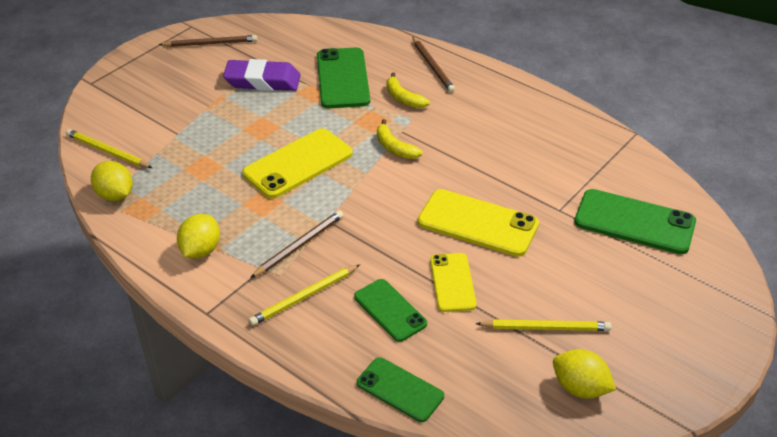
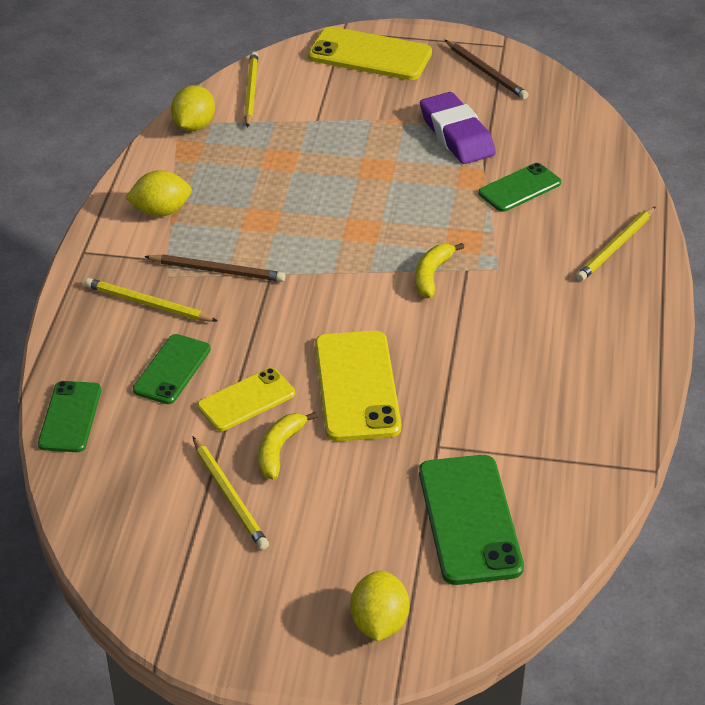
camera: 60 degrees right, 0 degrees up
yellow phone [242,128,353,199] -> yellow phone moved to [308,26,432,80]
green phone [317,47,370,108] -> green phone [479,163,561,212], size x0.63
yellow banana [387,72,430,108] -> yellow banana moved to [258,412,317,480]
brown pencil [413,37,455,92] -> yellow pencil [576,206,656,281]
yellow lemon [553,349,616,399] -> yellow lemon moved to [350,571,409,642]

